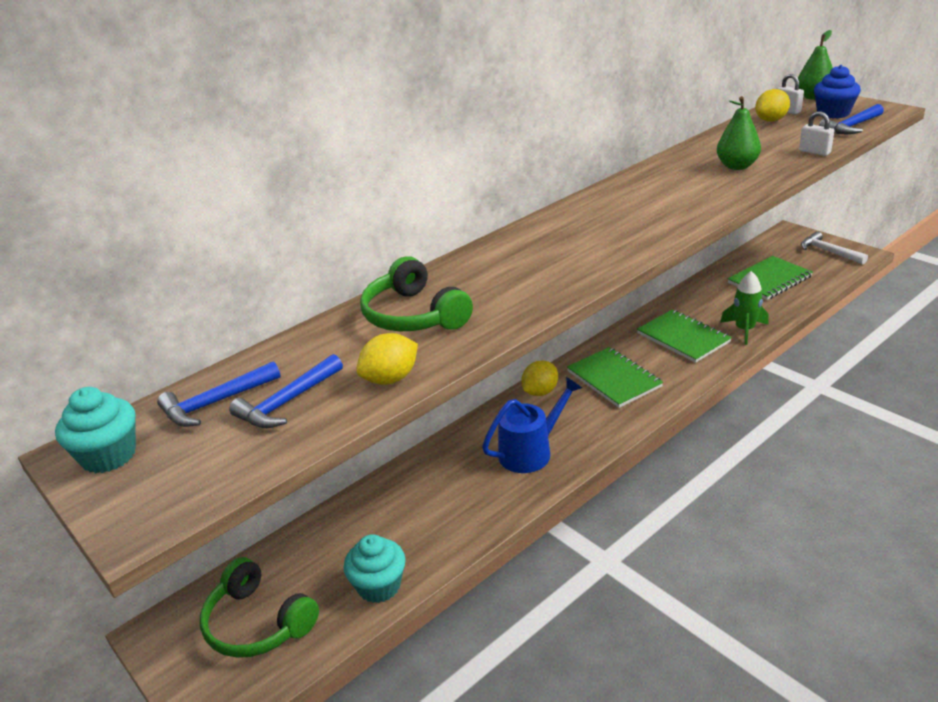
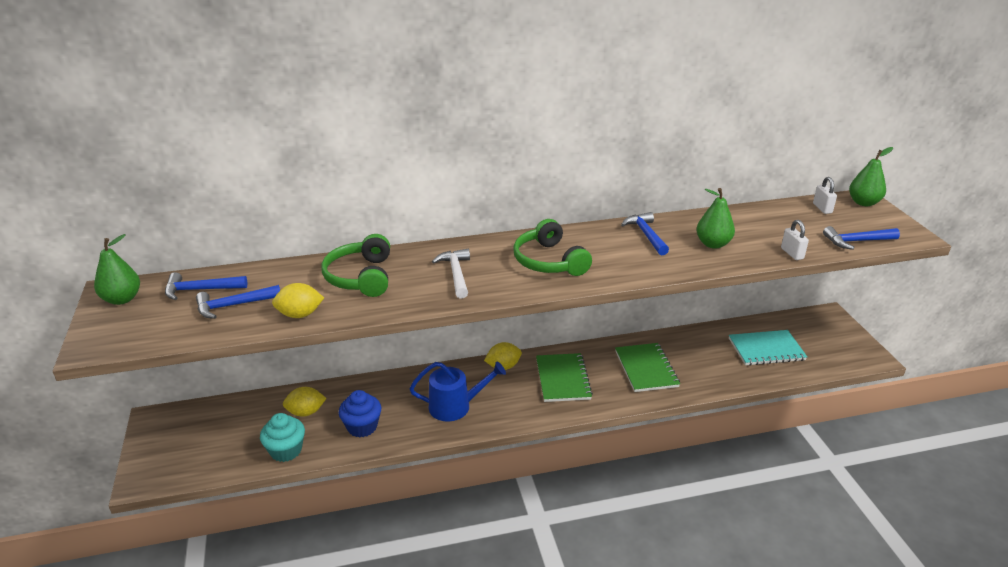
camera: 25 degrees right, 0 degrees up
turquoise cupcake [55,387,136,474] -> green pear [94,234,140,305]
green headphones [200,557,319,658] -> green headphones moved to [513,219,592,276]
green rocket [720,271,768,345] -> none
green notebook [728,256,813,300] -> turquoise notebook [729,330,807,366]
yellow lemon [755,89,790,122] -> yellow lemon moved to [283,387,327,417]
white hammer [801,231,868,265] -> white hammer moved to [432,249,470,299]
blue cupcake [814,65,861,119] -> blue cupcake moved to [339,390,381,438]
none -> blue hammer [621,212,669,255]

